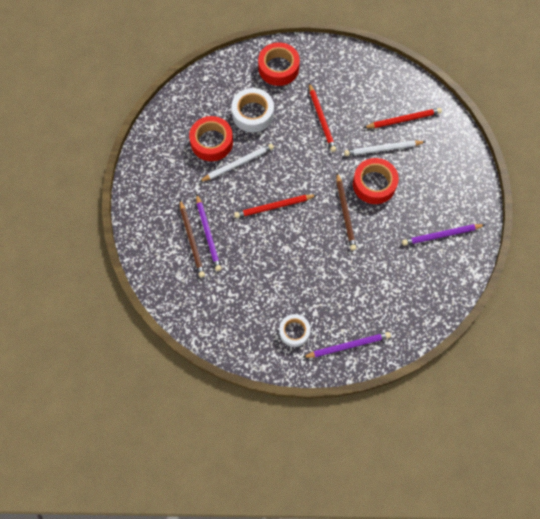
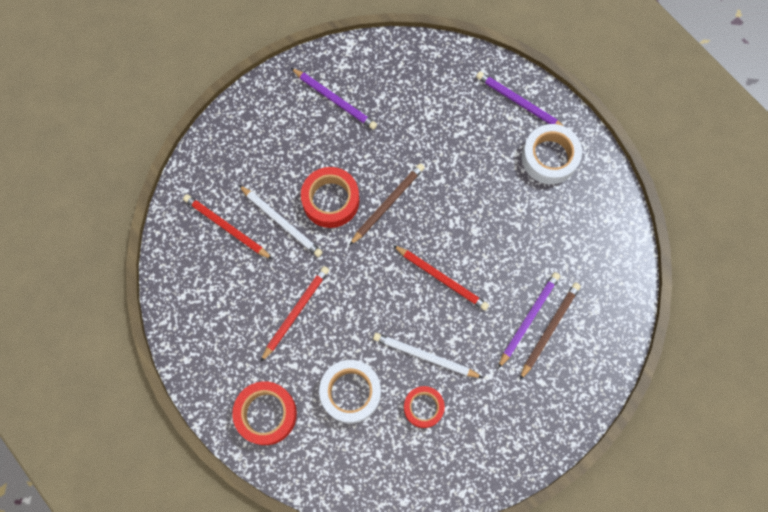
camera: 130 degrees left, 5 degrees up
red tape [189,116,233,161] -> red tape [404,386,445,428], size x0.66
white tape [279,314,311,347] -> white tape [522,124,582,184], size x1.52

